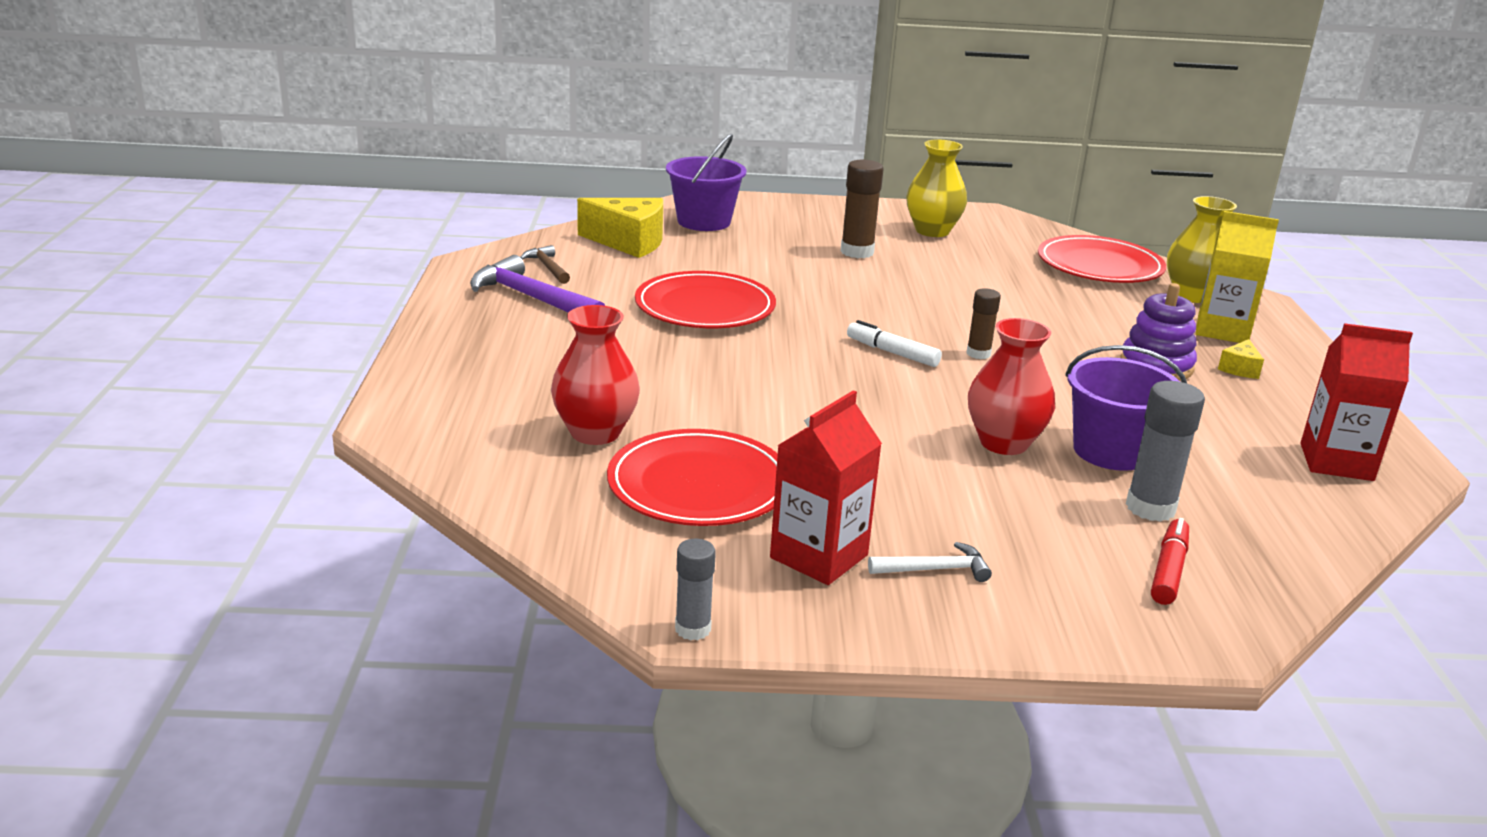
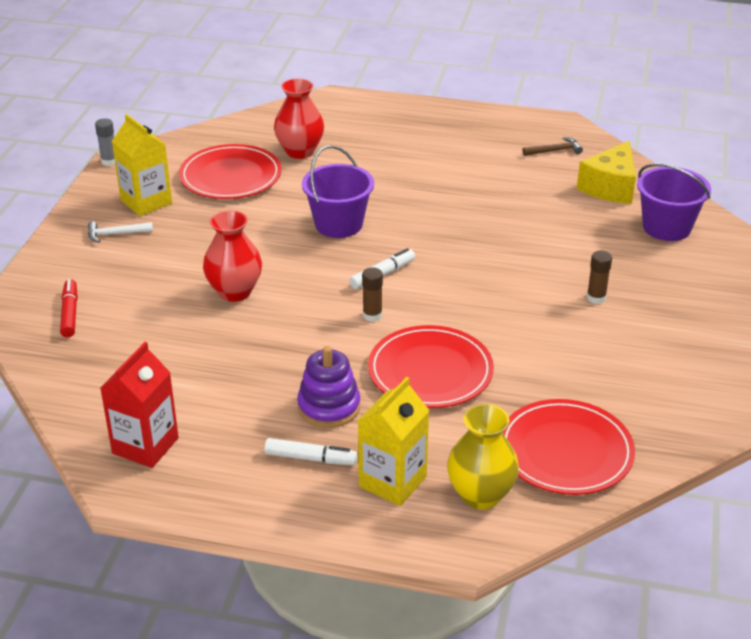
camera: 105 degrees right, 10 degrees up
purple hammer [470,255,605,313] -> none
red plate [635,271,776,328] -> red plate moved to [368,325,494,408]
red carton [770,390,882,585] -> yellow carton [112,114,172,216]
brown glue stick [840,160,884,258] -> brown glue stick [587,251,612,304], size x0.62
white hammer [868,542,992,582] -> white hammer turned 75 degrees clockwise [88,221,153,243]
yellow vase [906,139,967,237] -> none
purple bucket [1065,345,1187,471] -> purple bucket moved to [302,145,374,238]
grey glue stick [1126,381,1205,522] -> none
red marker [1151,518,1189,605] -> red marker turned 135 degrees counterclockwise [60,279,78,337]
yellow cheese [1218,339,1264,379] -> white marker [264,438,357,465]

